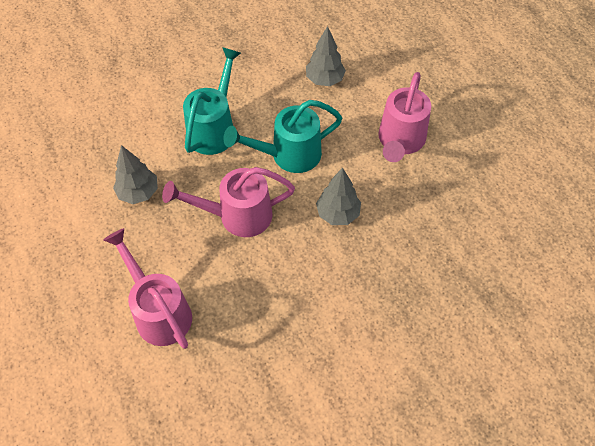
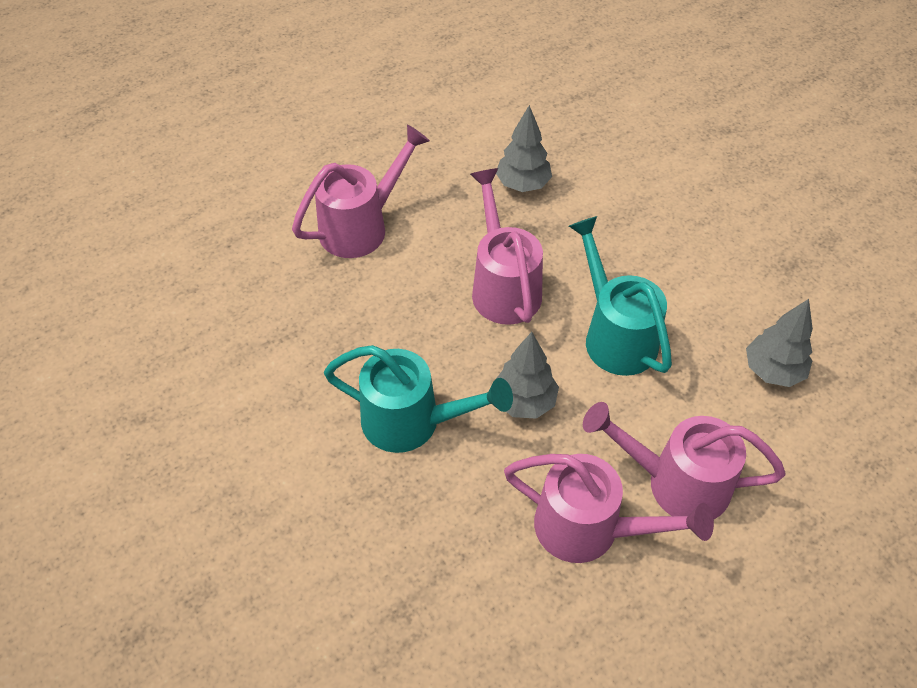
camera: 85 degrees right, 5 degrees down
turquoise watering can [183,47,241,155] -> turquoise watering can moved to [324,345,513,453]
none -> pink watering can [504,454,714,563]

